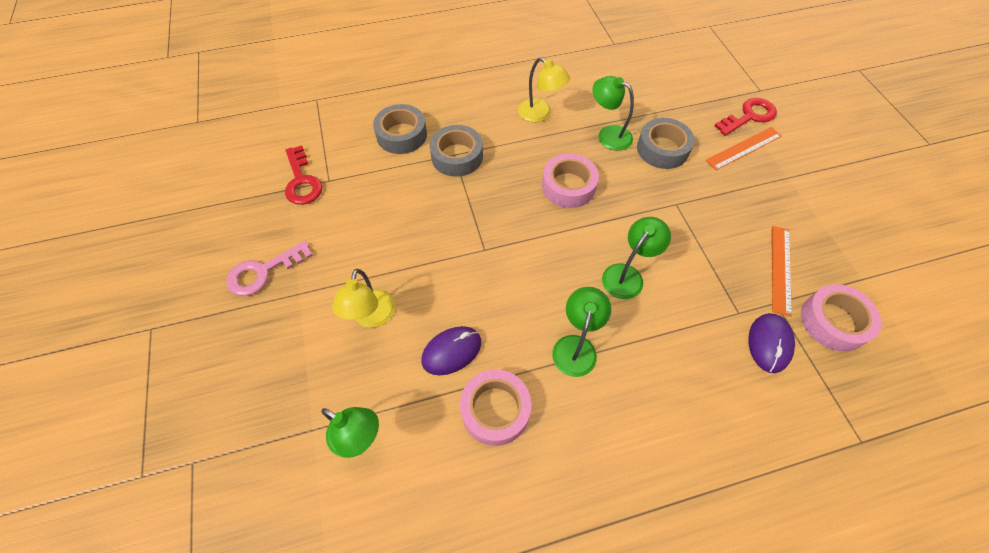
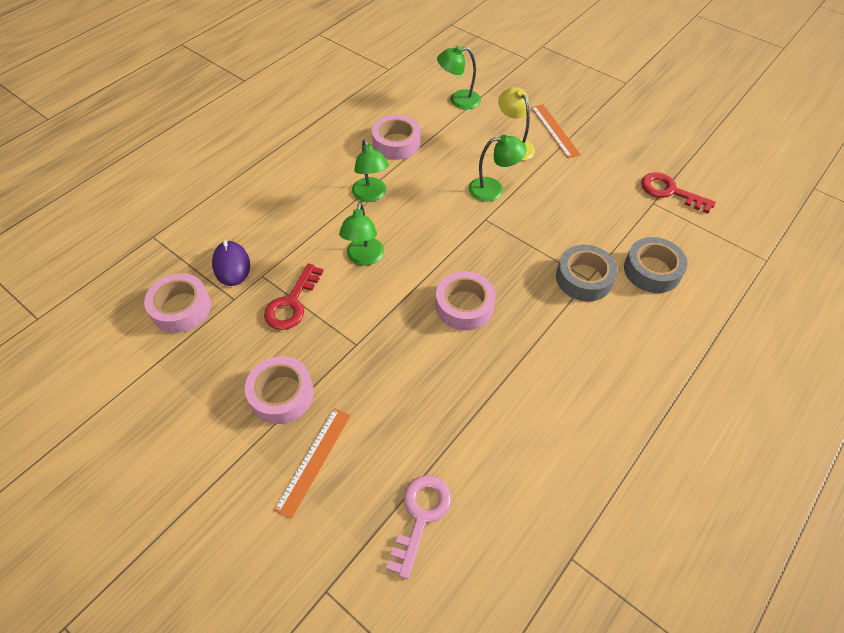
camera: 145 degrees right, 5 degrees down
pink key [226,241,313,296] -> pink key moved to [386,475,452,579]
purple mouse [421,326,481,375] -> none
yellow lamp [518,57,570,122] -> none
green lamp [593,76,634,151] -> green lamp moved to [469,135,527,202]
grey tape [637,118,695,169] -> none
red key [714,98,777,136] -> red key moved to [264,263,324,330]
orange ruler [772,226,792,316] -> orange ruler moved to [531,104,581,158]
none -> pink tape [245,356,314,424]

